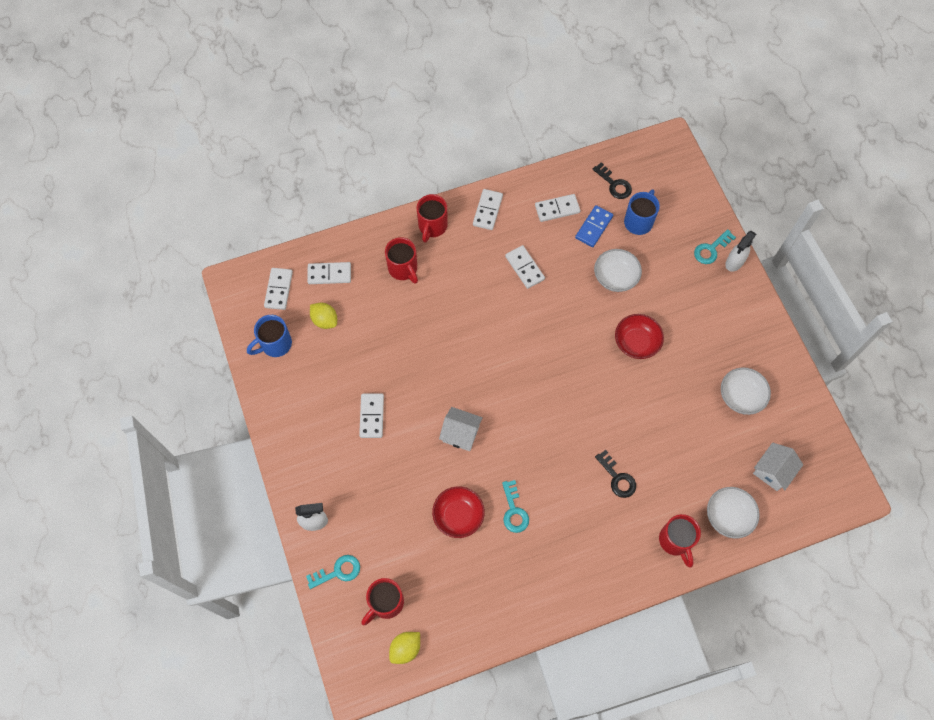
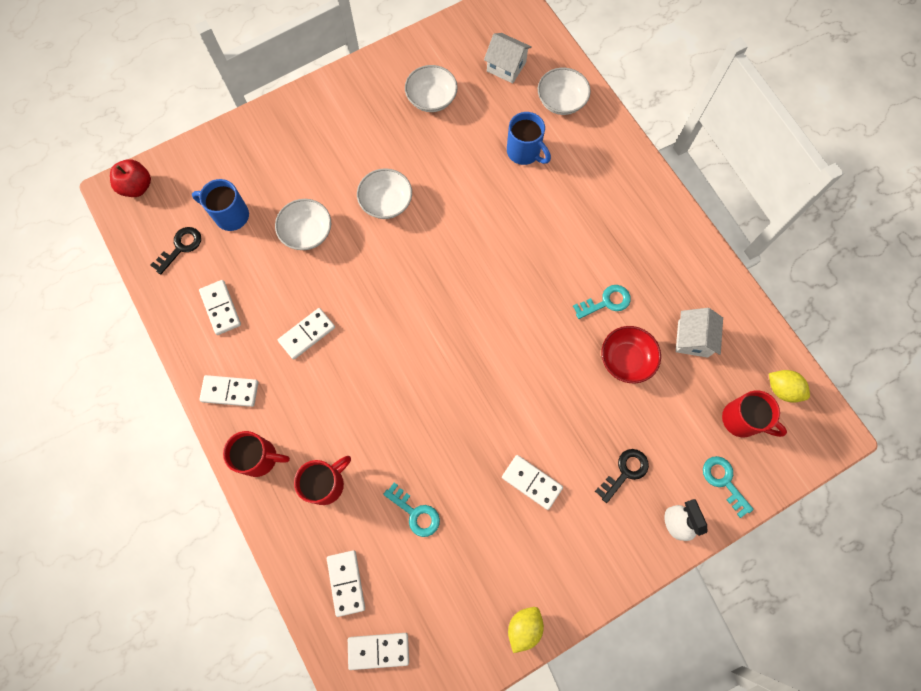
camera: 100 degrees left, 5 degrees up
blue mug [247,315,292,357] -> blue mug moved to [507,112,551,165]
yellow lemon [310,303,337,329] -> yellow lemon moved to [508,607,544,653]
white domino [359,394,384,438] -> white domino turned 45 degrees clockwise [502,455,563,510]
white house [439,407,483,451] -> white house moved to [676,308,723,358]
blue domino [575,205,613,247] -> none
black key [595,450,636,498] -> black key moved to [595,449,649,503]
red bowl [615,314,664,359] -> white bowl [357,168,412,219]
red mug [659,514,701,568] -> none
turquoise key [694,229,736,264] -> turquoise key moved to [383,483,440,537]
white spray bottle [725,231,756,272] -> none
none -> red apple [110,159,151,197]

